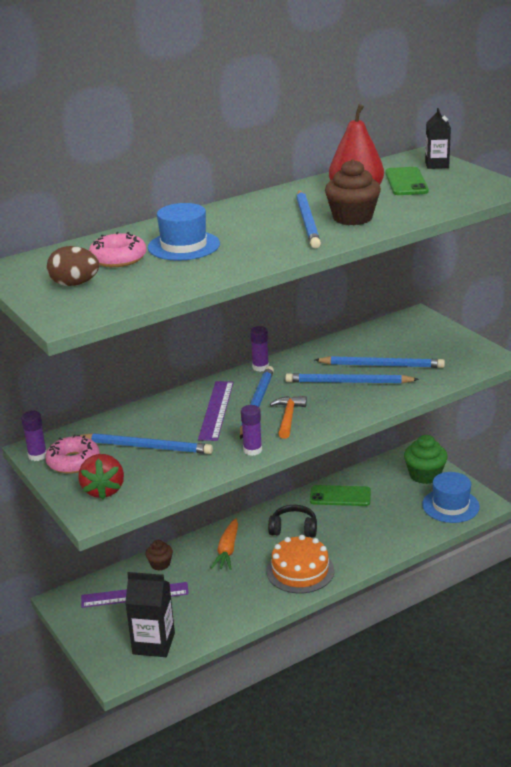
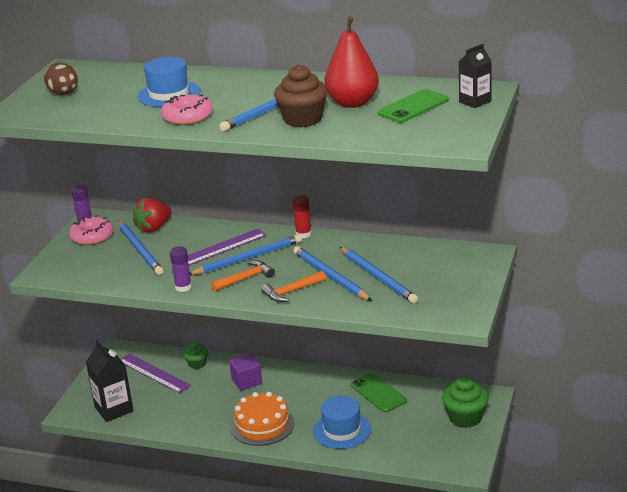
camera: 50 degrees right, 0 degrees up
red strawberry [78,454,124,499] -> red strawberry moved to [133,198,172,233]
pink donut [89,232,147,267] -> pink donut moved to [161,93,213,125]
brown cupcake [145,540,173,571] -> green cupcake [184,341,208,369]
orange carrot [211,518,238,570] -> purple cube [229,353,262,391]
purple glue stick [250,326,269,372] -> red glue stick [293,195,312,238]
black headphones [268,505,317,538] -> none
blue hat [422,472,480,523] -> blue hat moved to [313,395,371,449]
none -> orange hammer [261,271,326,302]

